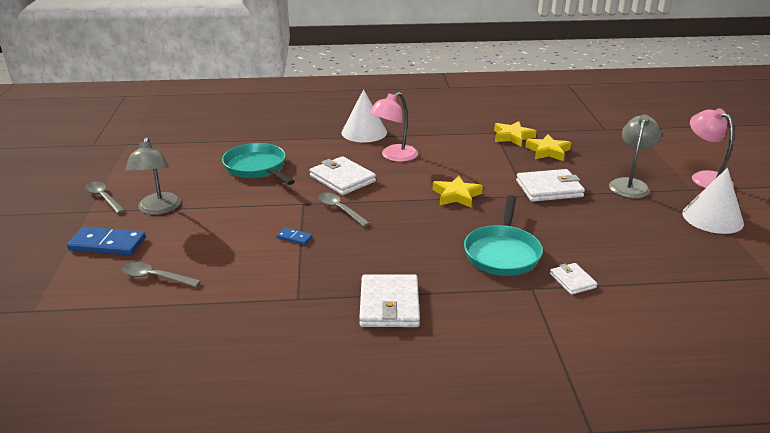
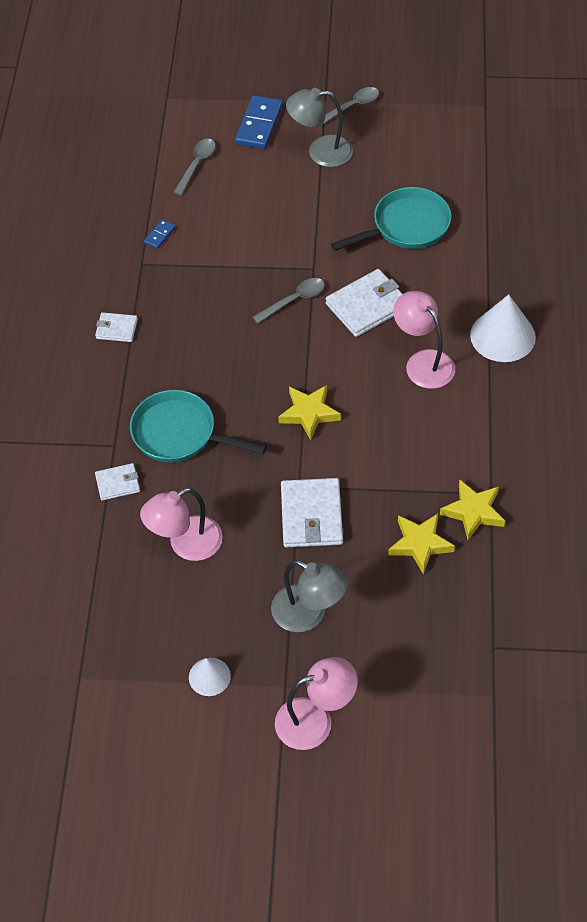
camera: 100 degrees right, 25 degrees up
blue domino [277,227,312,245] -> blue domino moved to [144,219,176,249]
white wallet [359,274,420,327] -> white wallet [95,312,138,342], size x0.56
white cone [682,168,744,234] -> white cone [189,658,231,696], size x0.56
none -> pink lamp [140,488,223,561]

